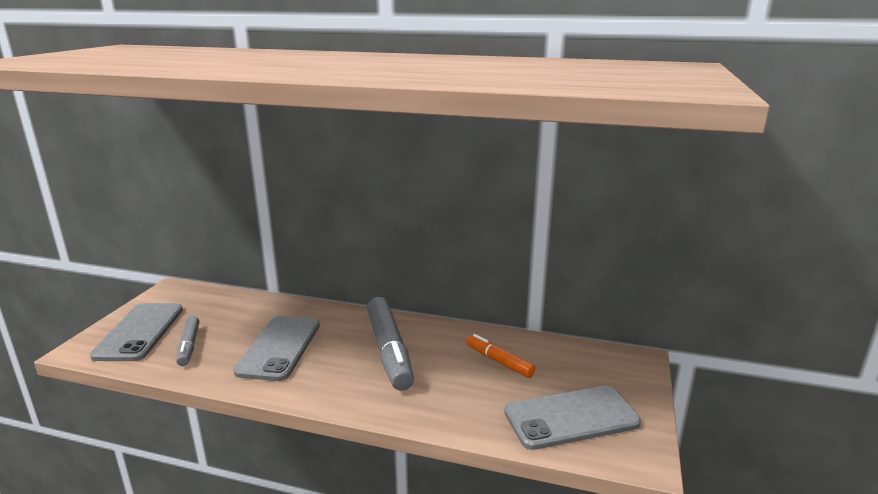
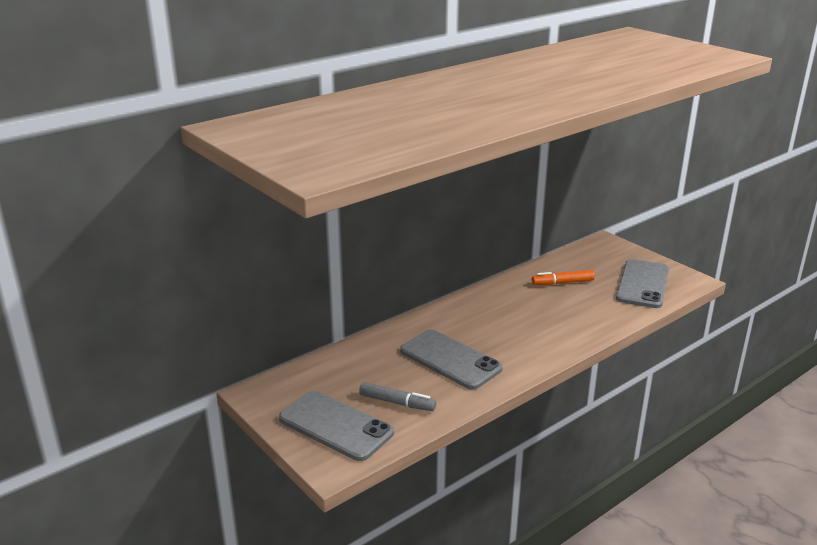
camera: 55 degrees left, 5 degrees up
grey marker [367,297,414,391] -> none

